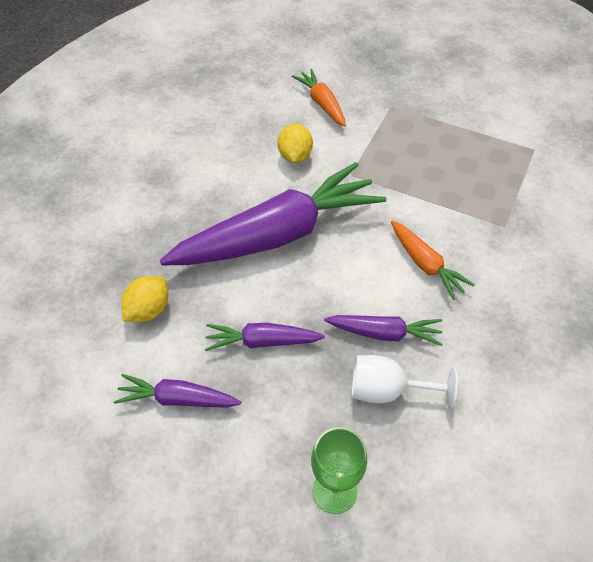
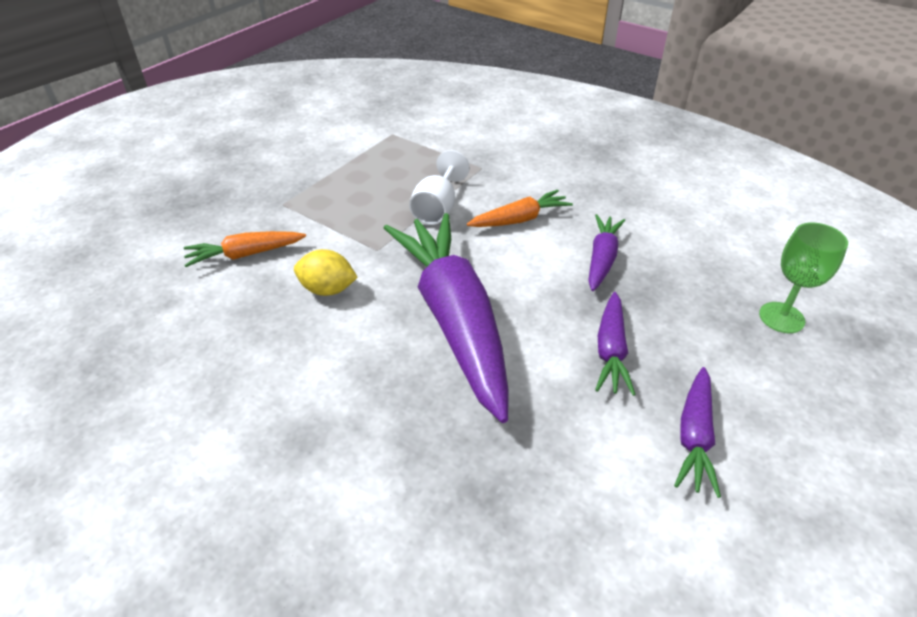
camera: 80 degrees left, 10 degrees down
yellow lemon [121,276,168,322] -> none
white goblet [352,355,458,409] -> white goblet moved to [409,150,470,225]

